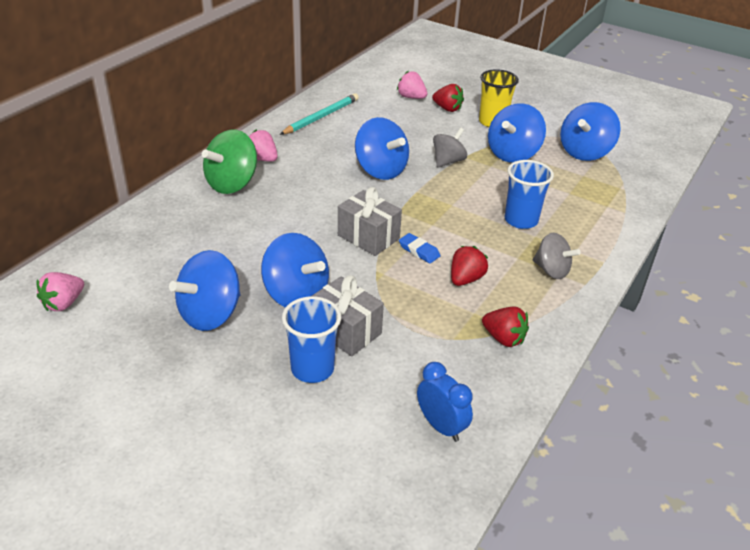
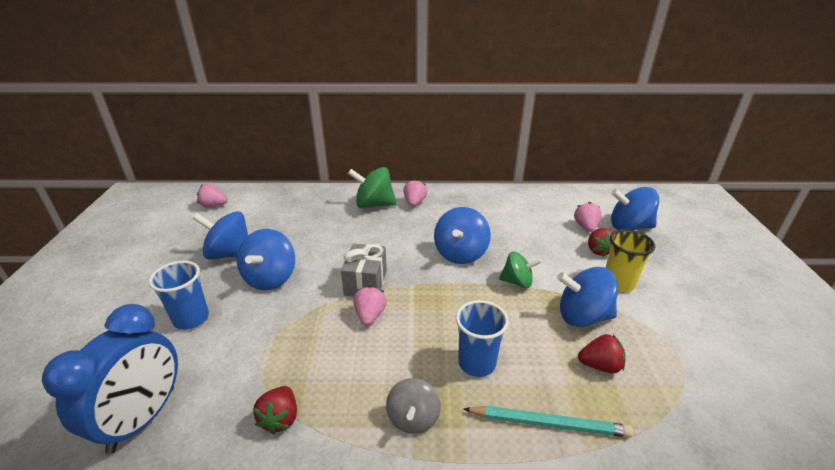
camera: 60 degrees right, 5 degrees down
turquoise pencil [280,93,359,135] -> turquoise pencil moved to [464,406,633,438]
grey gift [312,276,384,356] -> none
blue eraser [399,233,440,263] -> pink strawberry [353,286,387,326]
blue clock [417,362,473,442] -> blue clock [42,304,178,454], size x1.83
grey spinning top [433,127,467,167] -> green spinning top [499,251,542,288]
red strawberry [451,246,488,286] -> red strawberry moved to [578,334,625,373]
blue spinning top [560,102,621,161] -> blue spinning top moved to [611,187,659,230]

